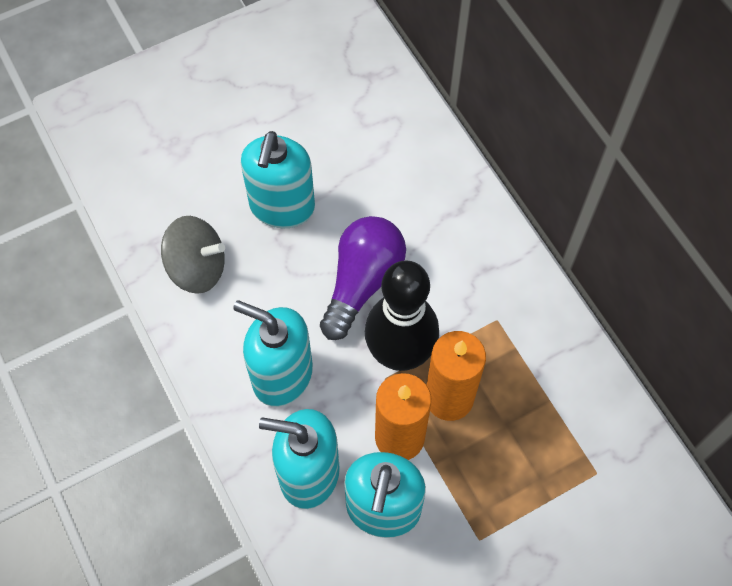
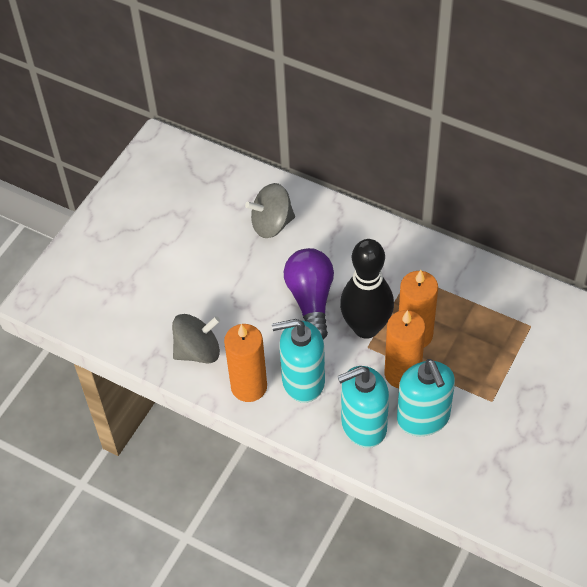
camera: 30 degrees left, 10 degrees down
turquoise soap dispenser [241,131,315,229] -> none
none -> orange candle [224,324,267,402]
none -> grey spinning top [245,183,295,238]

